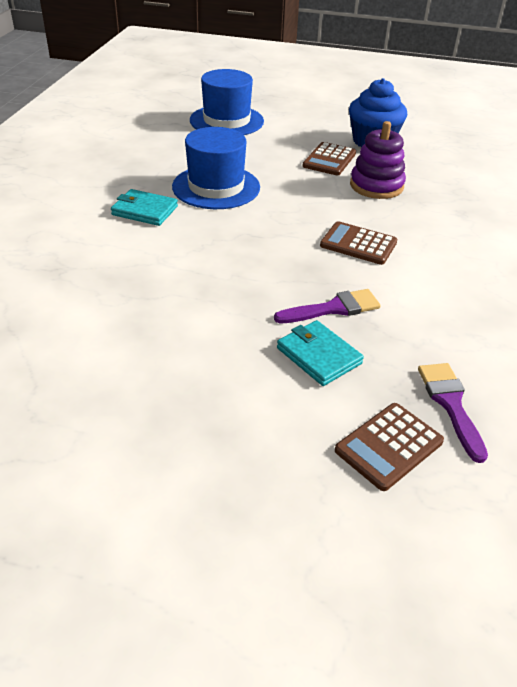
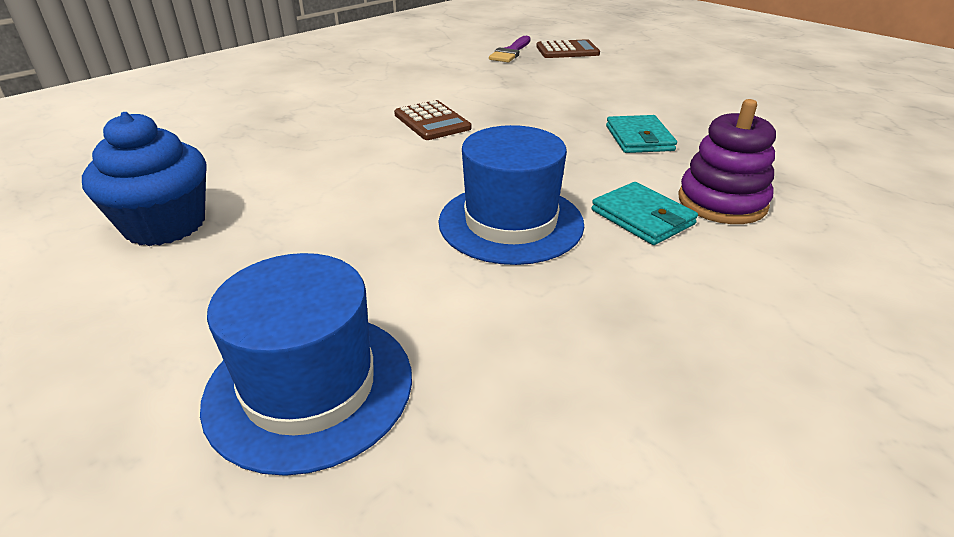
camera: 145 degrees left, 5 degrees down
purple brush [274,289,381,323] -> none
turquoise wallet [277,320,364,386] -> turquoise wallet moved to [606,115,677,153]
brown calculator [302,142,356,175] -> none
purple stacking toy [350,121,406,199] -> purple stacking toy moved to [678,99,776,224]

